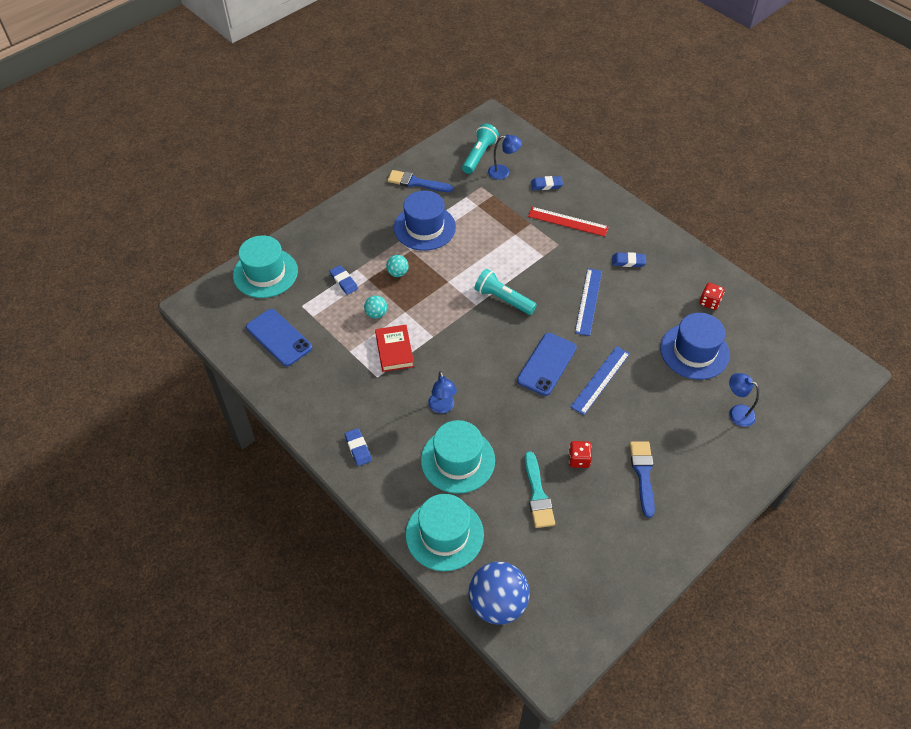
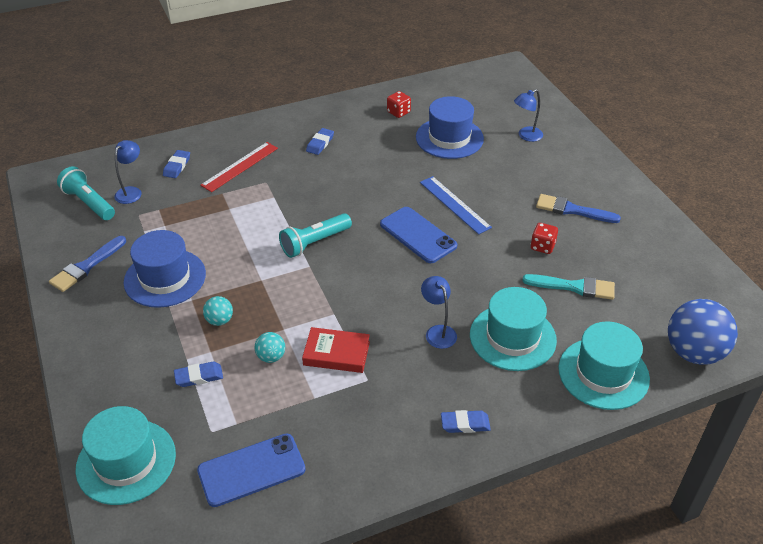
camera: 70 degrees left, 10 degrees down
blue lamp [428,371,457,414] -> blue lamp turned 120 degrees counterclockwise [421,276,457,349]
blue ruler [575,268,602,336] -> none

